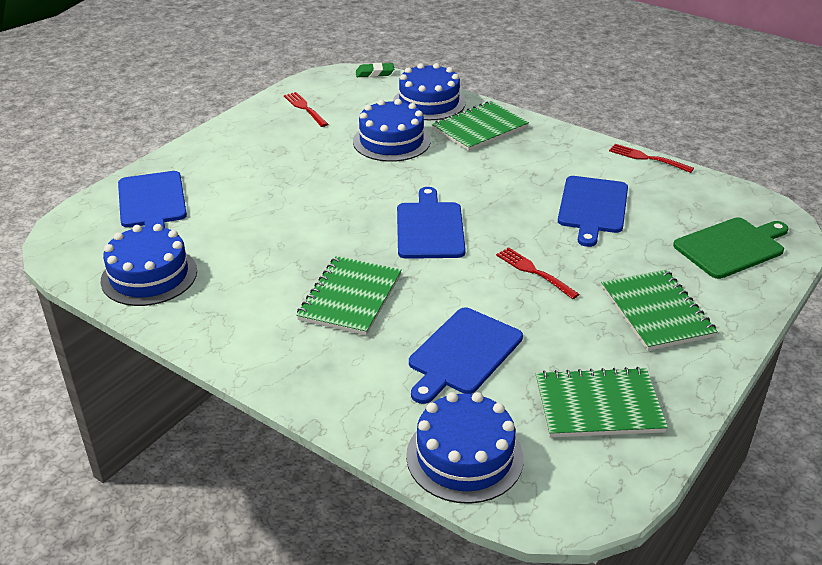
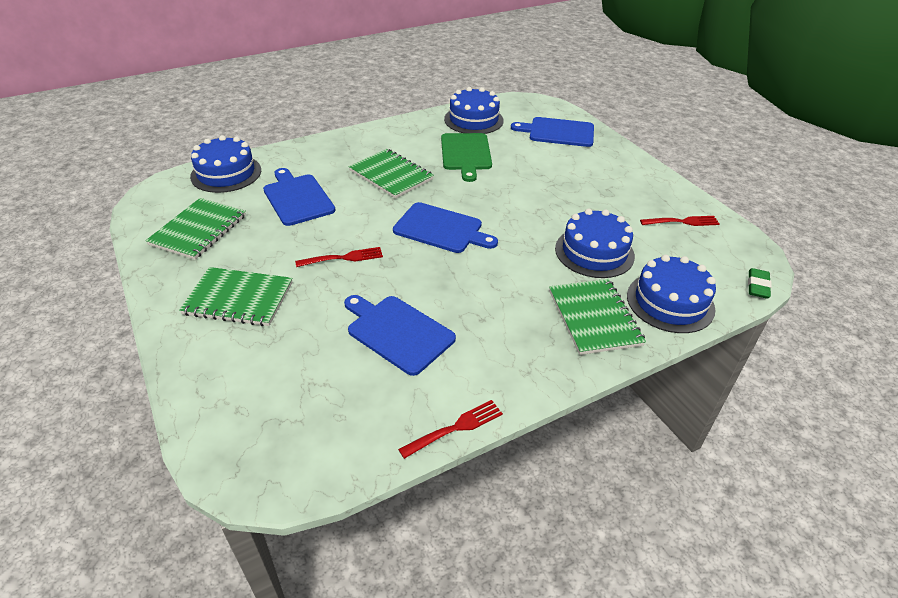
camera: 115 degrees right, 5 degrees up
green cutting board [673,217,789,279] -> green cutting board moved to [441,133,492,182]

